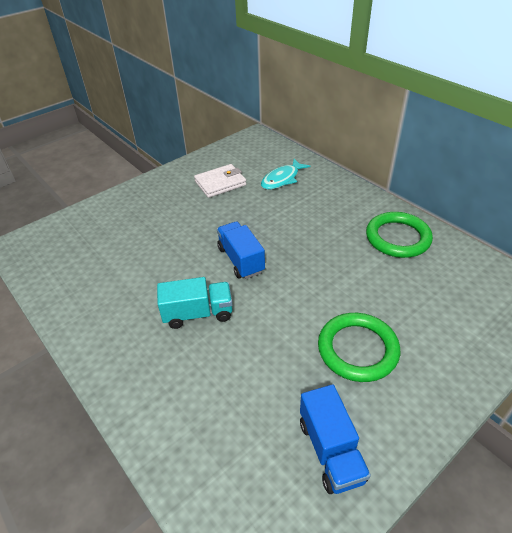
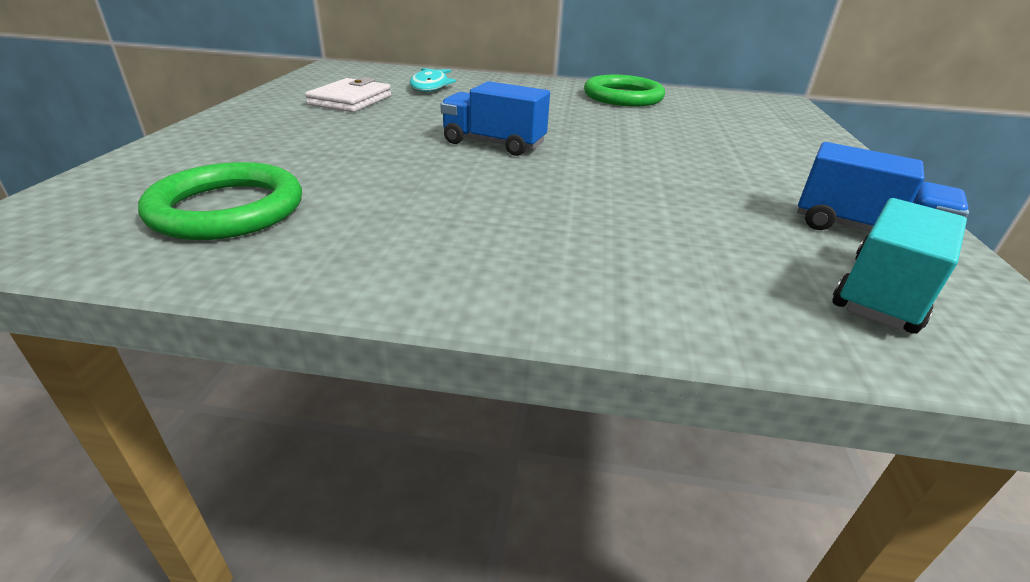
camera: 45 degrees left, 10 degrees down
turquoise truck [157,277,233,329] -> turquoise truck moved to [832,198,967,334]
green ring [318,313,400,382] -> green ring moved to [138,162,302,240]

